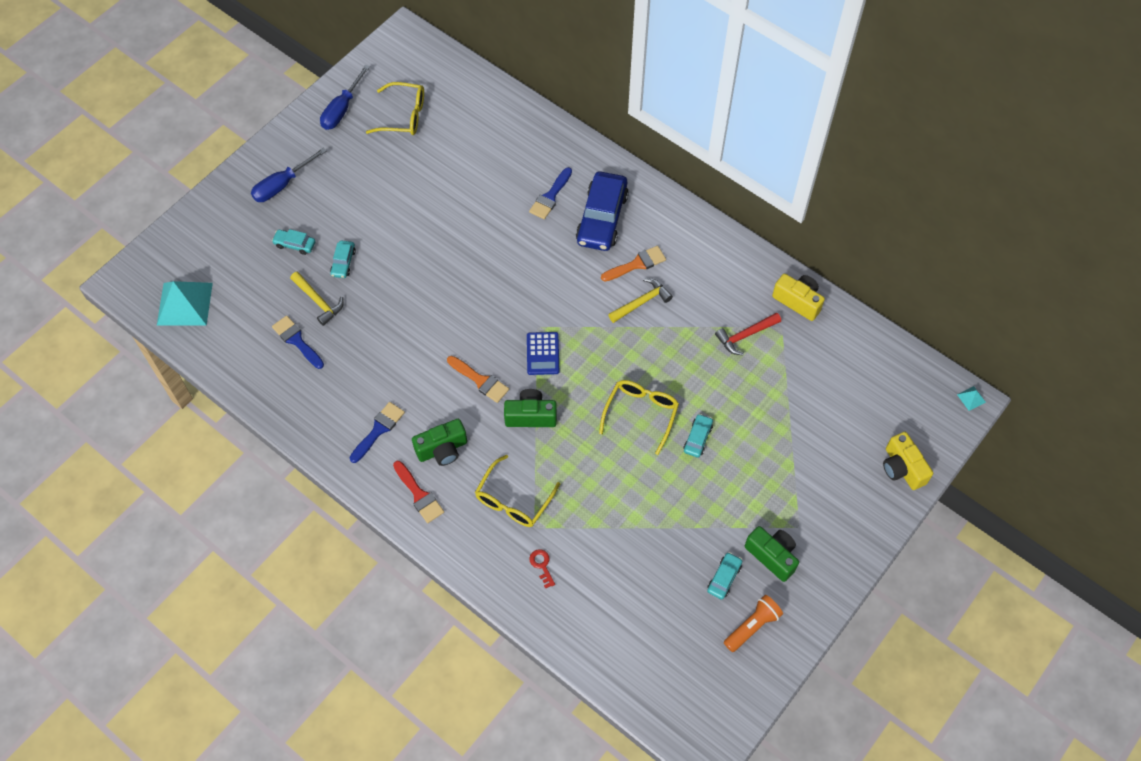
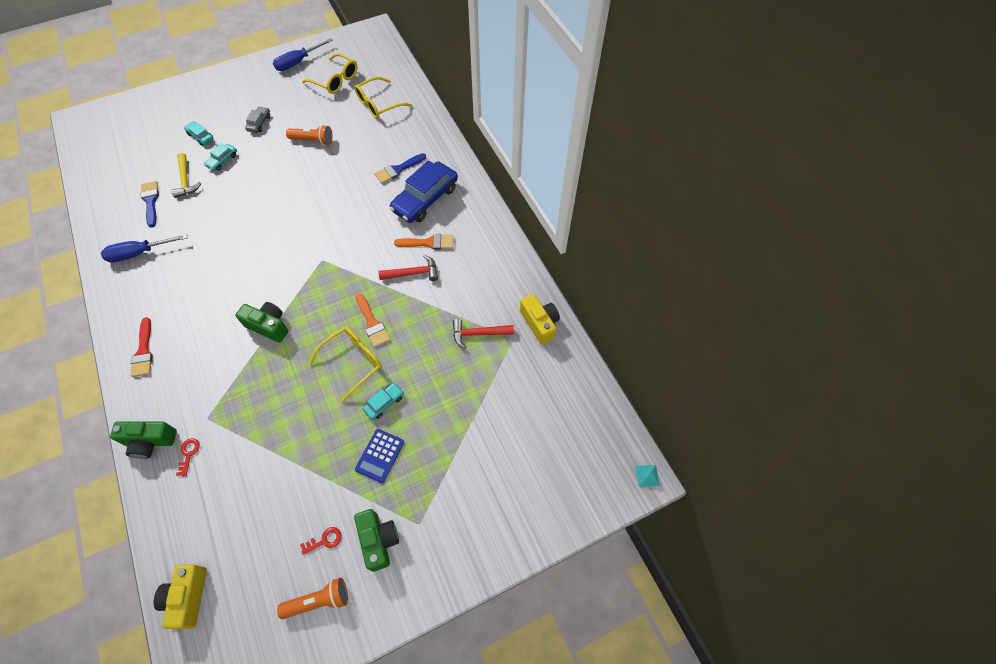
camera: 25 degrees right, 0 degrees up
turquoise pyramid [157,281,213,326] -> none
blue screwdriver [251,147,327,202] -> blue screwdriver moved to [101,234,187,262]
blue brush [350,402,405,463] -> none
green camera [412,419,467,466] -> green camera moved to [110,421,177,459]
orange brush [447,356,509,403] -> orange brush moved to [356,294,390,348]
yellow glasses [475,455,560,527] -> yellow glasses moved to [354,77,412,119]
blue calculator [527,332,559,375] -> blue calculator moved to [355,429,404,483]
yellow hammer [608,278,673,323] -> red hammer [379,255,438,281]
turquoise car [707,552,742,600] -> red key [300,527,342,555]
yellow camera [883,432,933,490] -> yellow camera moved to [154,564,207,629]
none -> grey car [245,106,270,133]
none -> orange flashlight [286,125,333,145]

